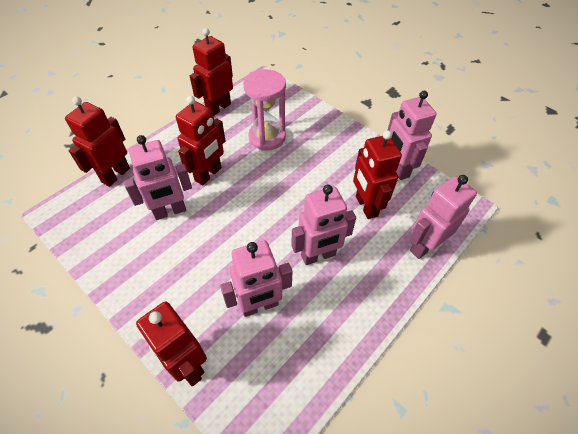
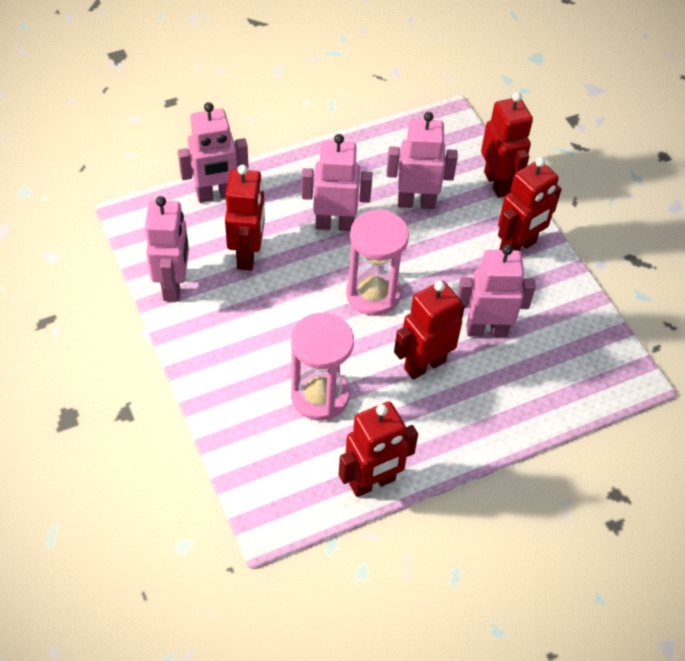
camera: 160 degrees left, 0 degrees up
red robot [65,96,130,187] -> red robot moved to [498,157,562,251]
none -> pink hourglass [346,210,409,316]

